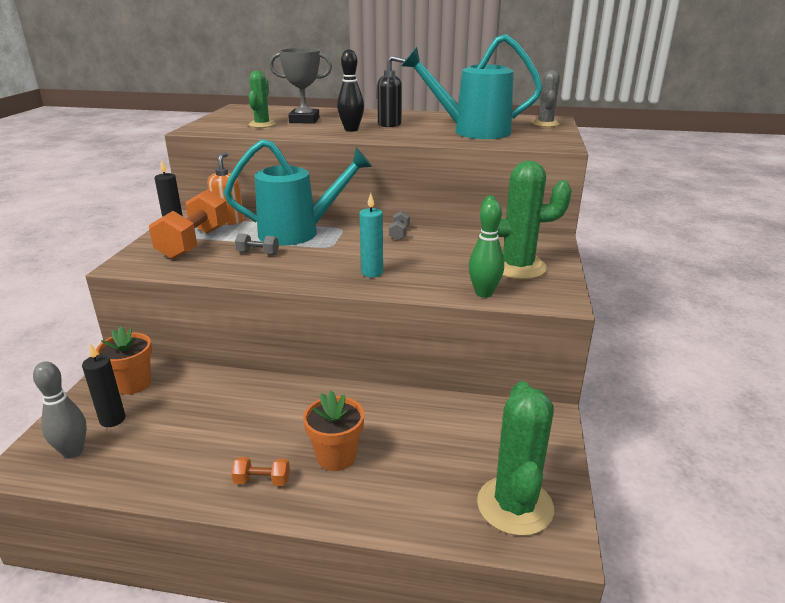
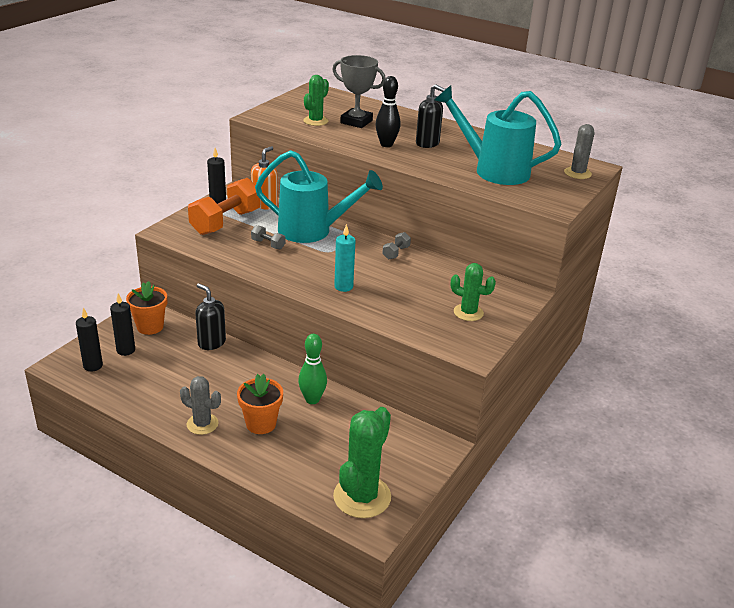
camera: 20 degrees right, 5 degrees up
grey bowling pin [33,362,87,459] -> black candle [76,308,103,372]
orange dumbbell [231,457,290,486] -> grey cactus [180,376,221,435]
green bowling pin [469,200,504,298] -> green bowling pin moved to [298,334,327,404]
green cactus [481,161,572,279] -> green cactus [451,263,496,321], size x0.59
none -> black soap dispenser [195,283,226,350]

